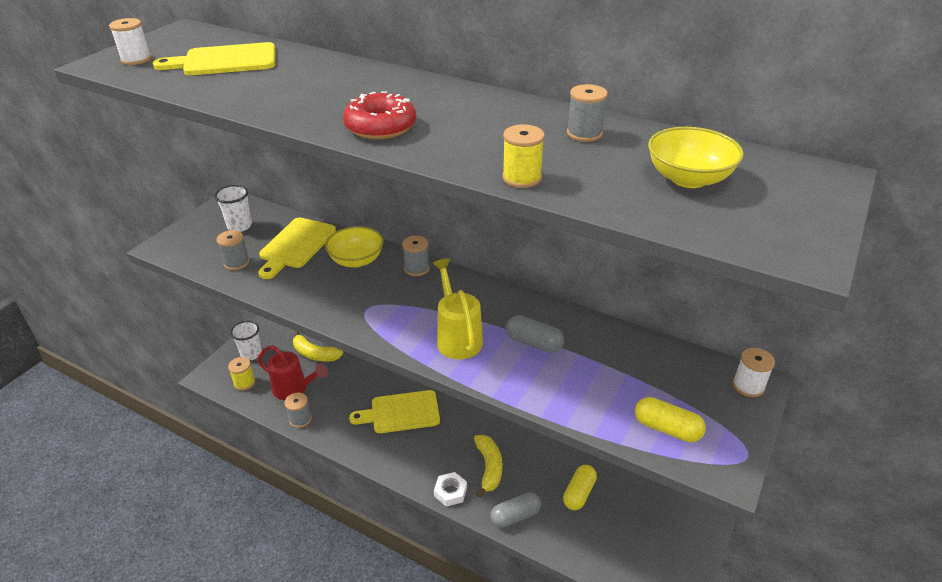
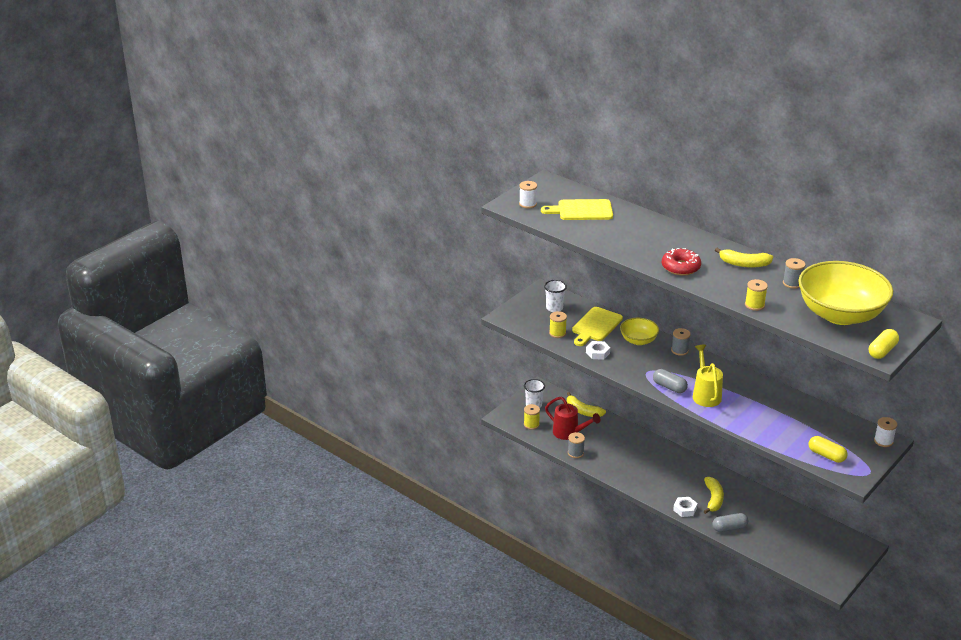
camera: 10 degrees right, 5 degrees down
grey spool [217,230,250,270] -> yellow spool [549,311,567,338]
yellow cutting board [349,390,440,433] -> none
grey capsule [506,315,564,353] -> grey capsule moved to [653,369,688,393]
yellow capsule [563,465,597,510] -> yellow capsule moved to [869,329,899,359]
yellow bowl [648,127,744,188] -> yellow bowl [798,261,893,325], size x2.01
none -> white nut [586,341,610,360]
none -> yellow banana [715,248,773,268]

